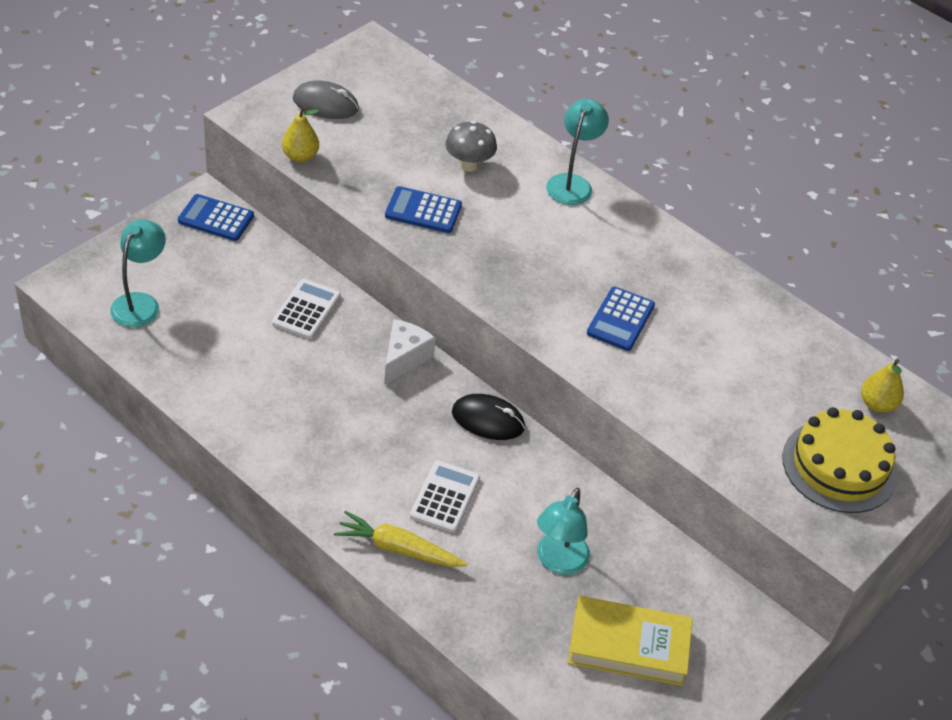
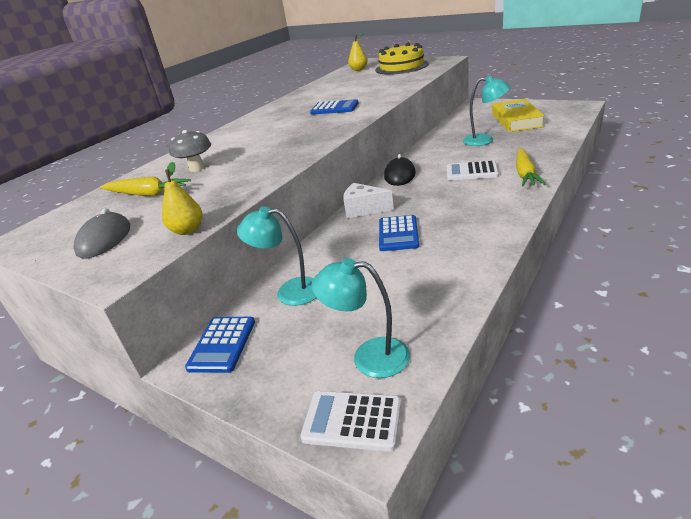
camera: 90 degrees left, 15 degrees down
white calculator [272,279,341,339] -> white calculator moved to [300,391,401,452]
blue calculator [385,186,462,233] -> blue calculator moved to [379,215,419,251]
turquoise lamp [546,99,609,205] -> turquoise lamp moved to [237,206,316,306]
none -> yellow carrot [100,176,191,196]

